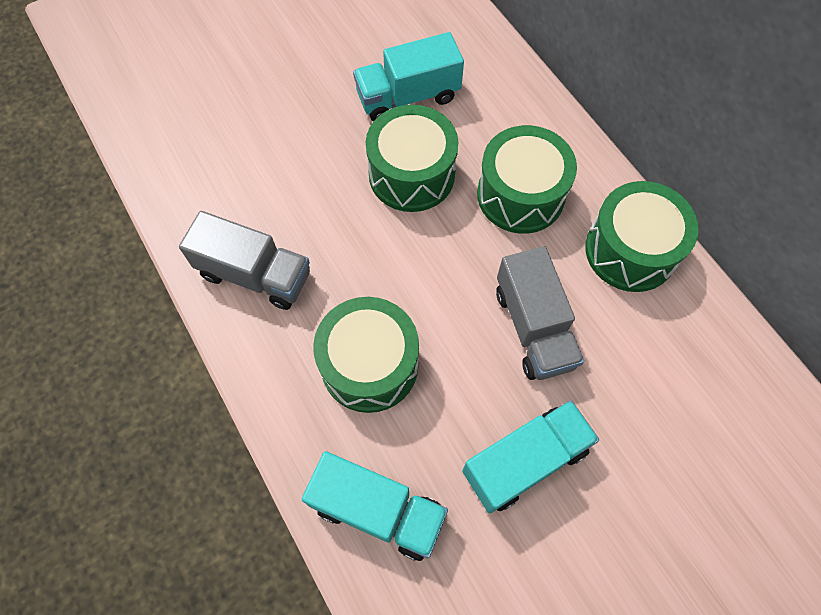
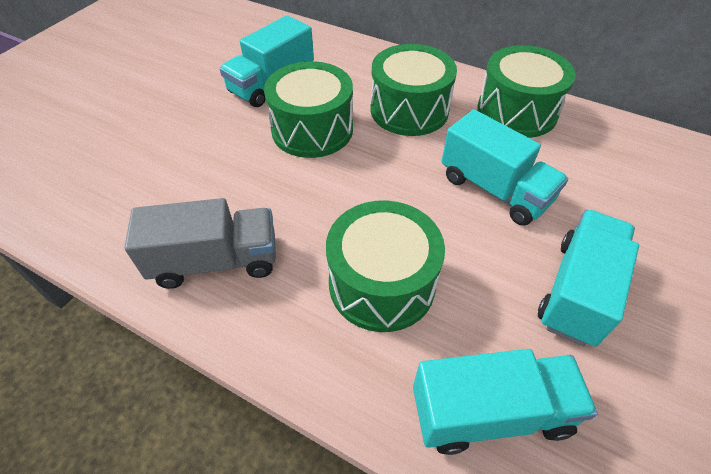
camera: 30 degrees left, 15 degrees down
grey truck [496,246,584,380] -> turquoise truck [441,109,568,226]

